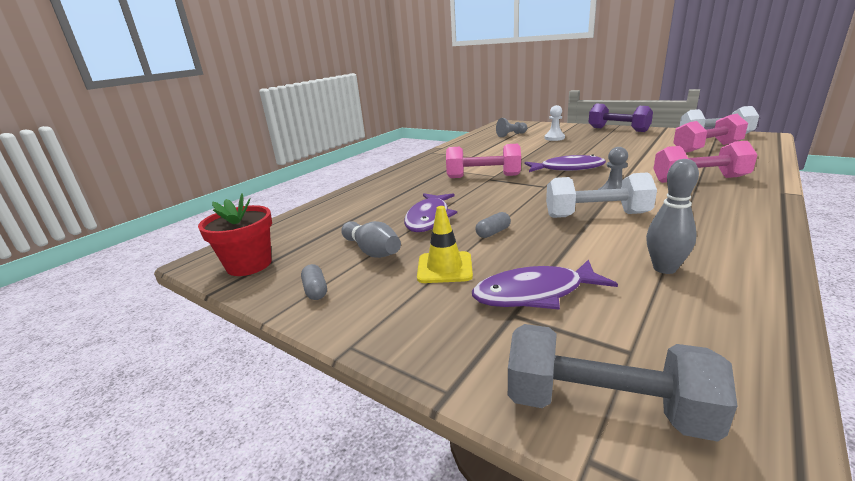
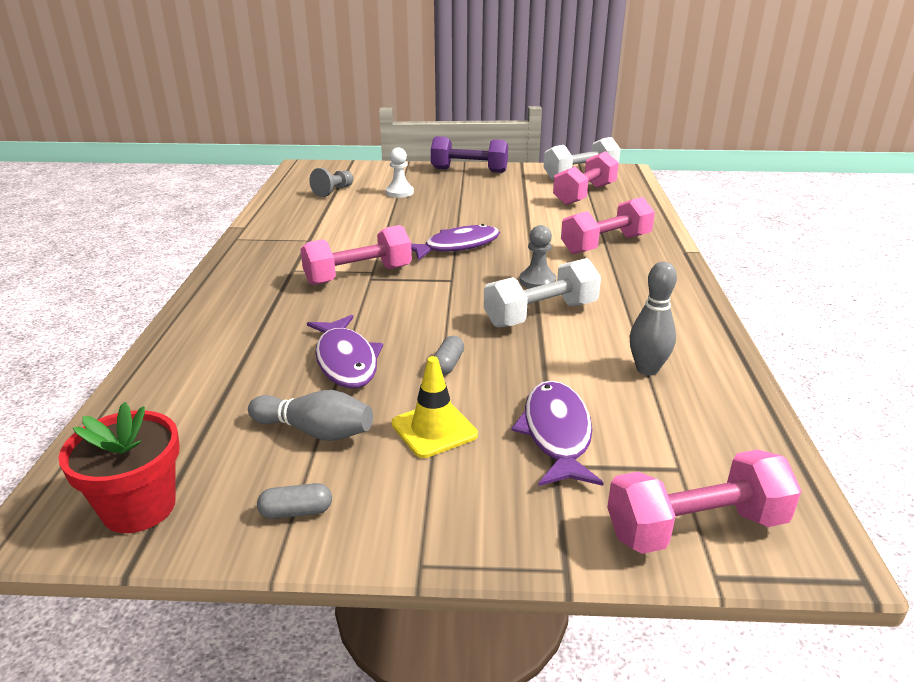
camera: 35 degrees left, 5 degrees up
grey capsule [301,264,327,300] -> grey capsule turned 45 degrees counterclockwise [257,483,332,519]
purple fish [472,259,618,310] -> purple fish turned 135 degrees clockwise [511,381,604,486]
grey dumbbell [508,324,737,442] -> pink dumbbell [607,450,801,554]

